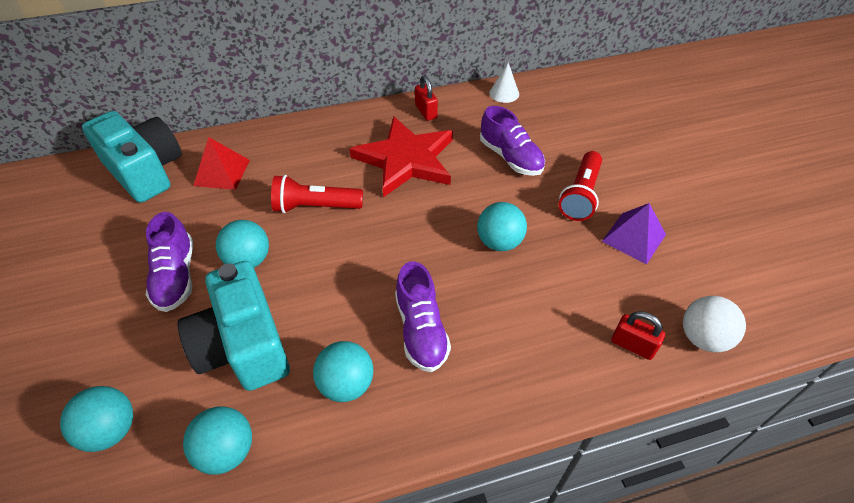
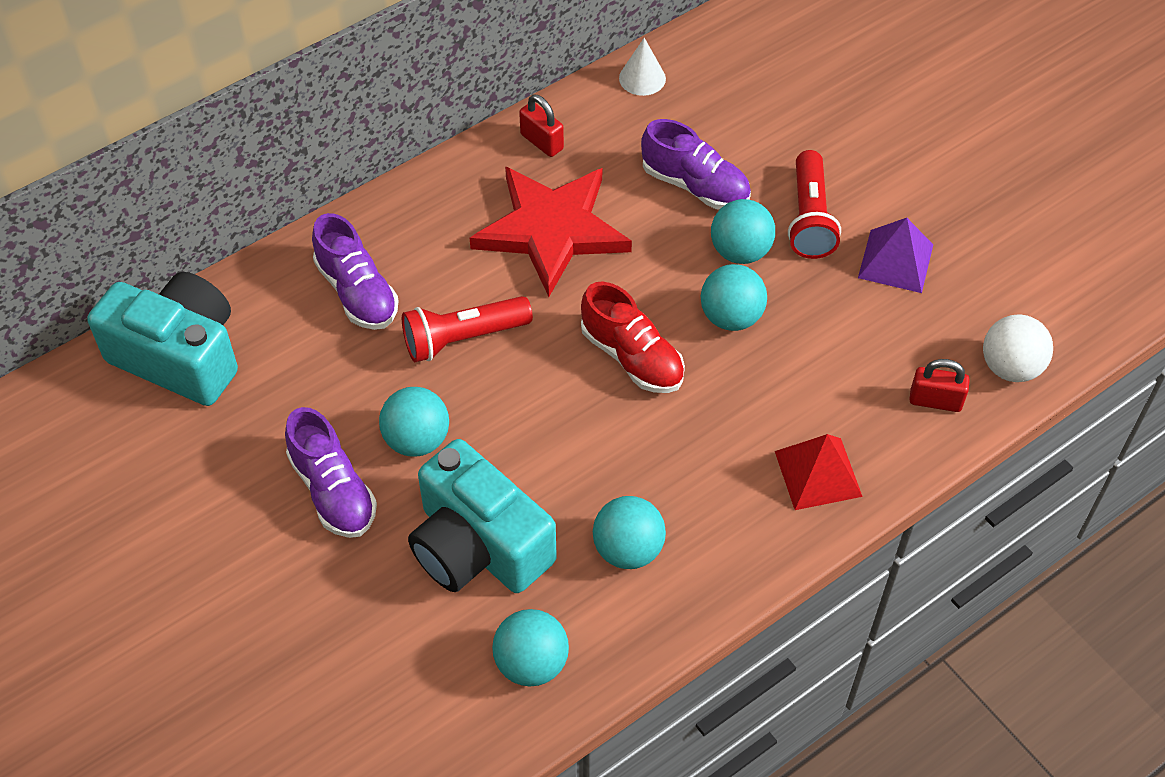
camera: 20 degrees left, 5 degrees up
turquoise ball [60,386,133,452] -> turquoise ball moved to [711,199,775,264]
red pyramid [193,137,250,190] -> red pyramid moved to [775,434,863,510]
purple shoe [395,262,451,372] -> purple shoe moved to [312,213,399,330]
none -> red shoe [581,281,685,393]

